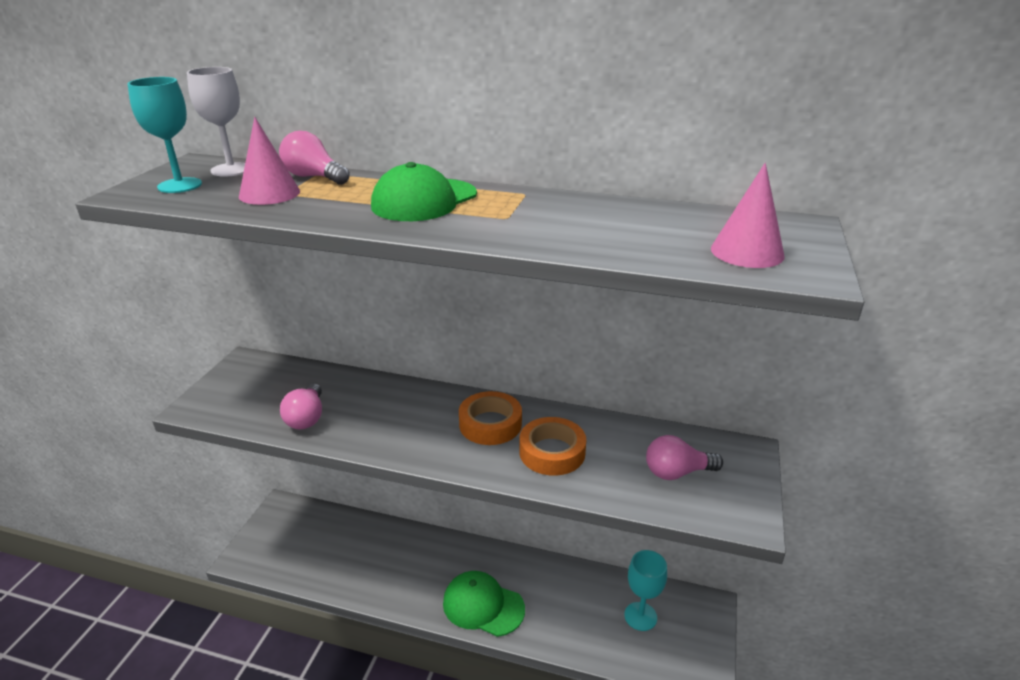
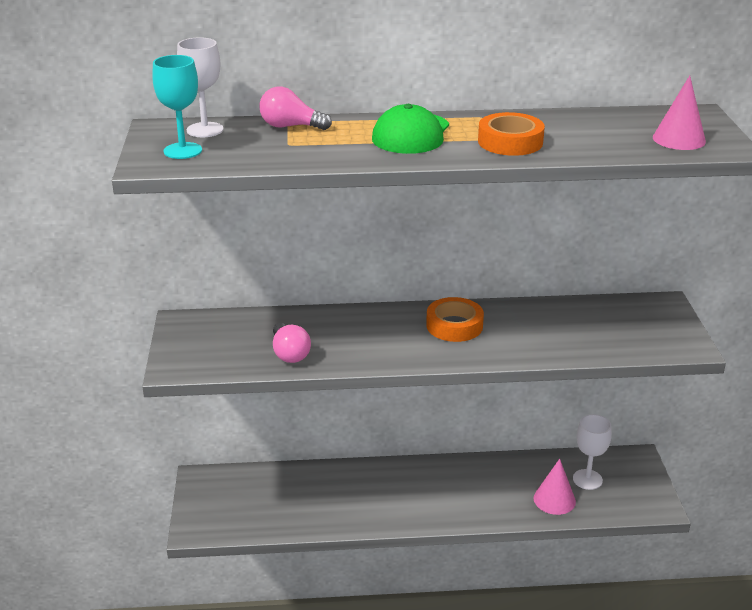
camera: 20 degrees left, 0 degrees up
pink cone [239,117,300,205] -> pink cone moved to [534,459,576,515]
green cap [443,571,525,637] -> none
orange tape [519,417,586,476] -> orange tape moved to [478,112,545,156]
turquoise goblet [624,550,667,631] -> white goblet [573,414,612,490]
pink light bulb [646,435,723,480] -> none

